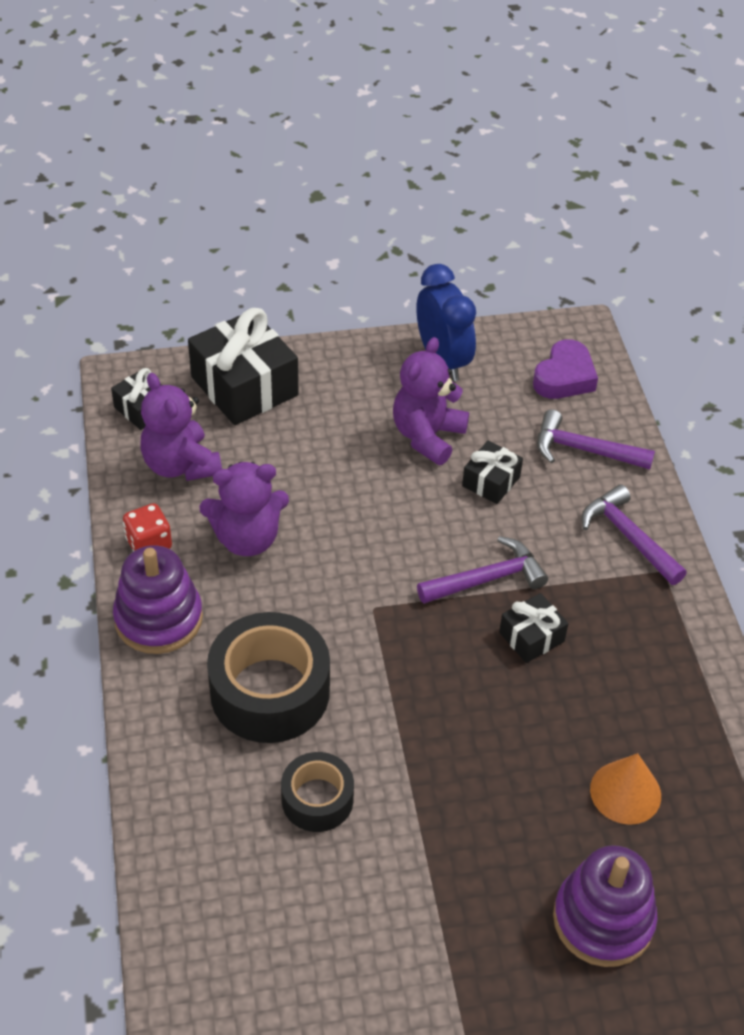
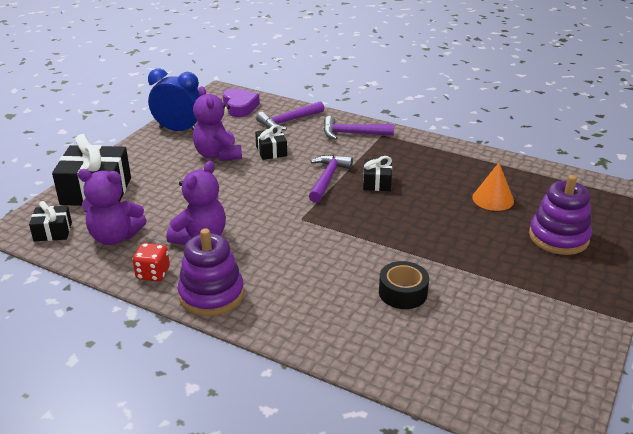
camera: 50 degrees left, 15 degrees down
black tape [207,612,330,743] -> none

